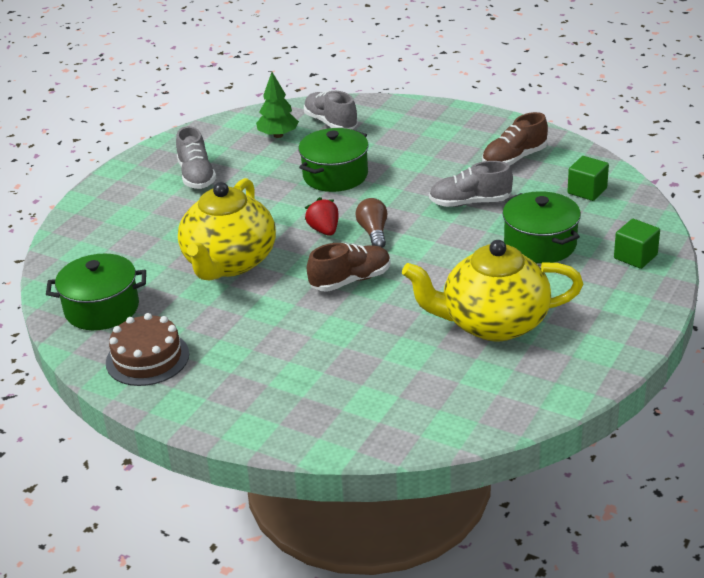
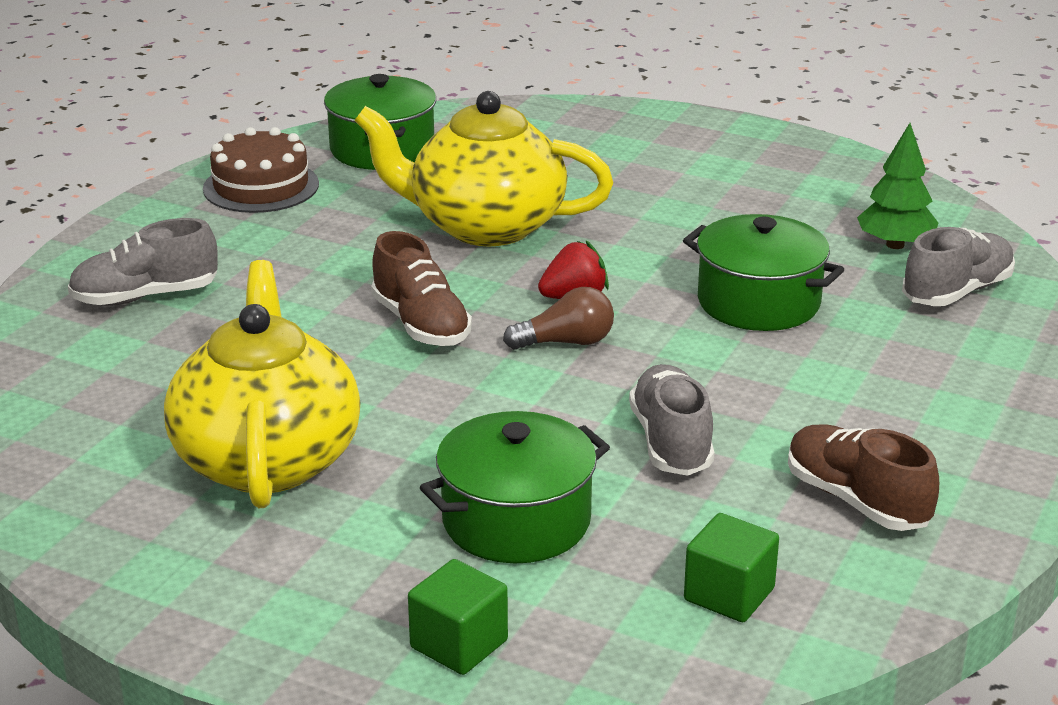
camera: 85 degrees right, 5 degrees down
grey shoe [176,126,216,189] -> grey shoe moved to [68,218,218,306]

